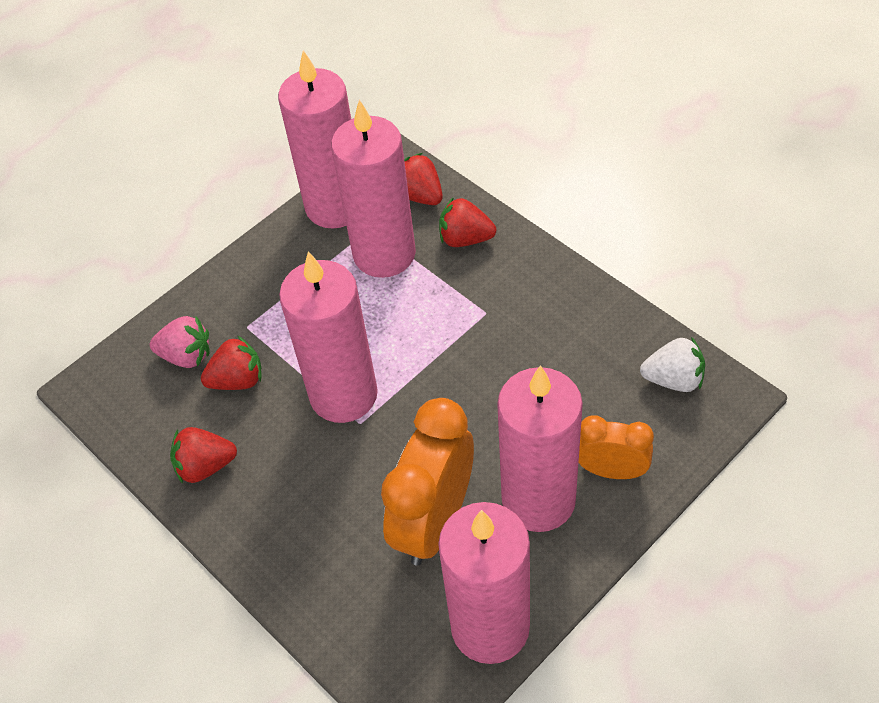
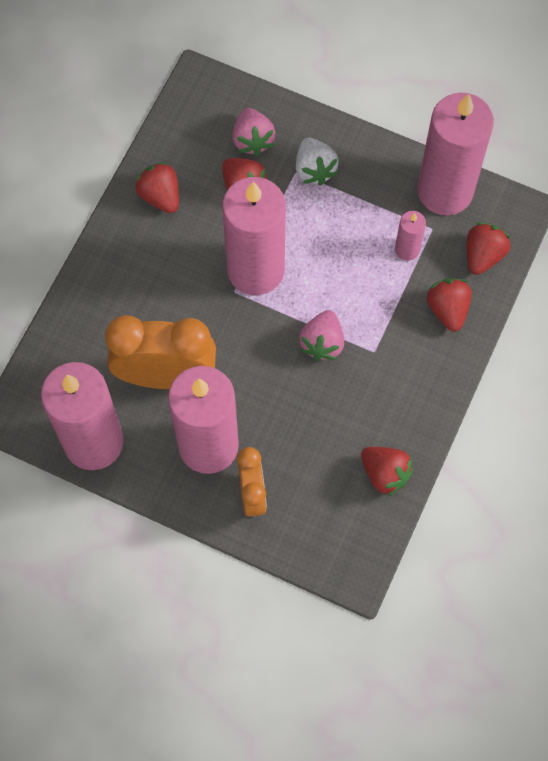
camera: 65 degrees right, 15 degrees up
pink candle [331,100,416,278] -> pink candle [395,211,426,261], size x0.44
white strawberry [640,337,705,392] -> white strawberry moved to [296,138,339,185]
none -> pink strawberry [299,310,344,361]
none -> red strawberry [361,447,414,496]

